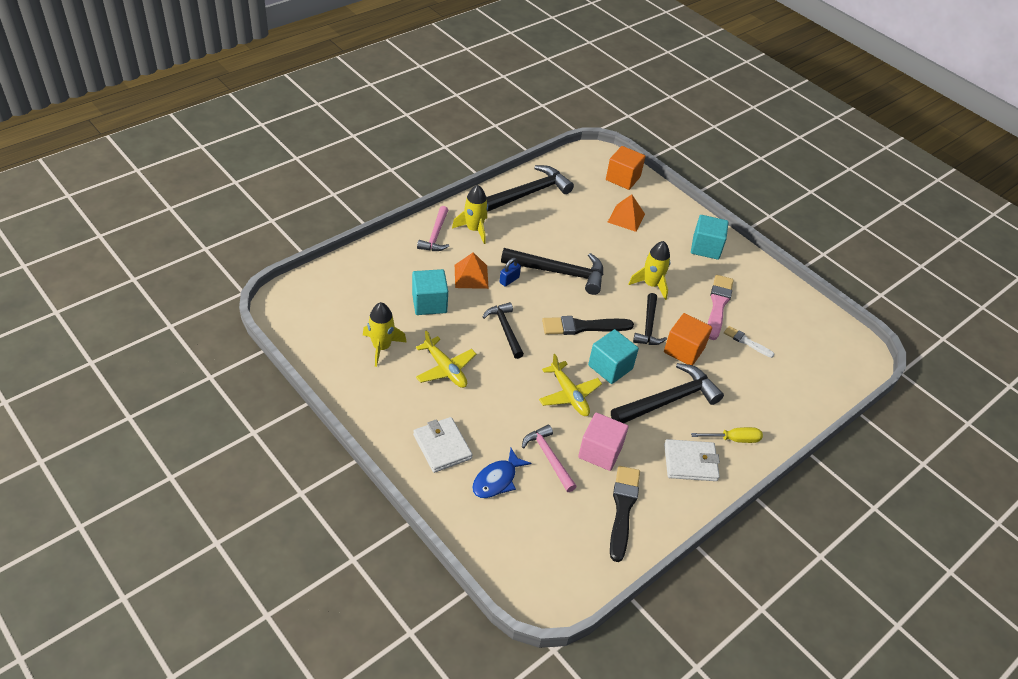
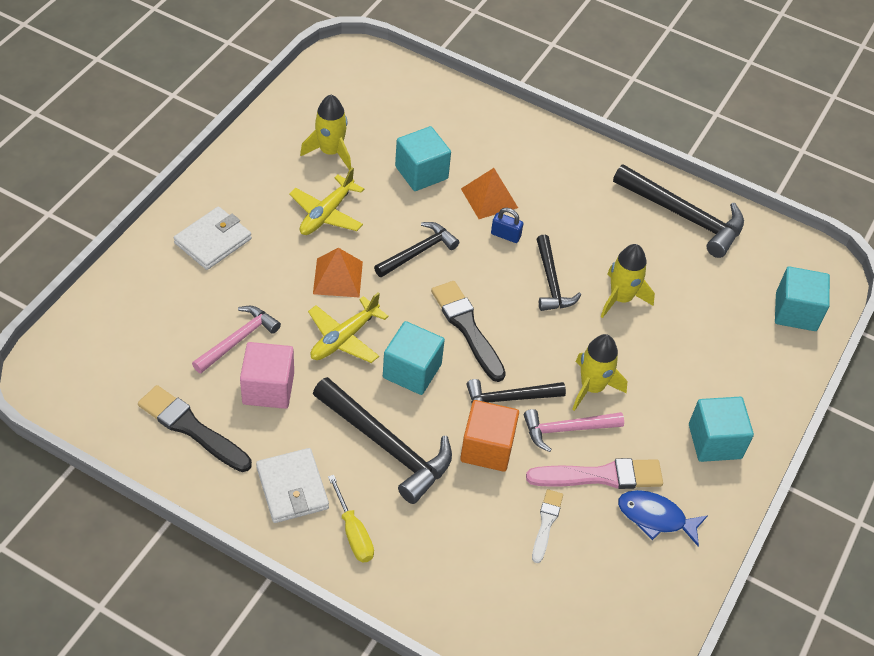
camera: 70 degrees right, 5 degrees up
pink hammer [417,206,449,251] -> pink hammer moved to [524,409,624,452]
yellow rocket [452,185,488,244] -> yellow rocket moved to [600,244,655,318]
blue fish [472,448,531,498] -> blue fish moved to [618,490,708,547]
black hammer [501,248,603,295] -> black hammer [536,235,581,311], size x0.62
orange cube [606,146,645,190] -> turquoise cube [775,266,830,331]
orange pyramid [608,194,645,232] -> orange pyramid moved to [313,248,363,297]
black brush [610,466,640,562] -> black brush turned 135 degrees counterclockwise [138,385,252,472]

